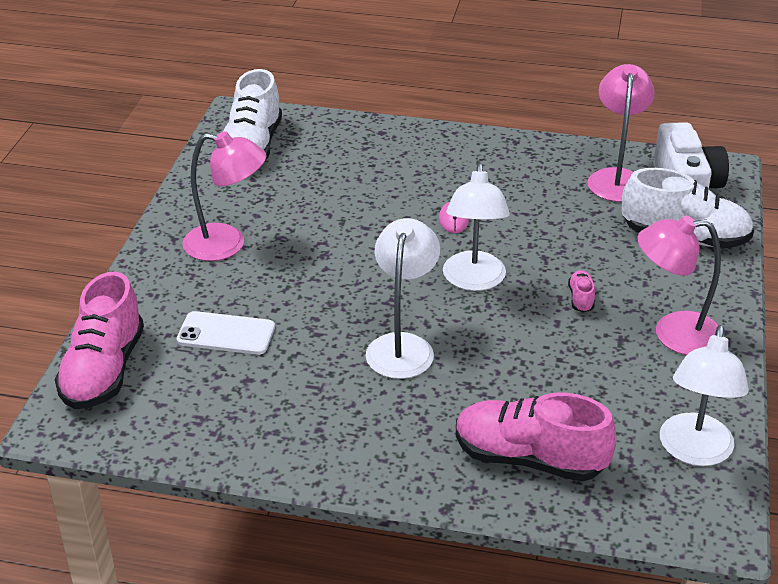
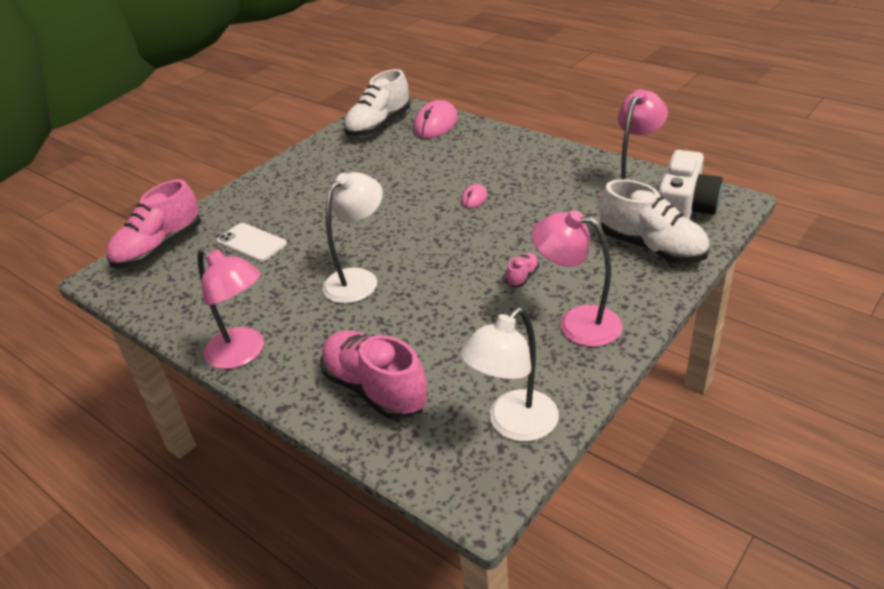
camera: 30 degrees right, 0 degrees up
pink lamp [182,131,267,261] -> pink lamp moved to [197,247,264,369]
white lamp [443,163,510,291] -> none
none -> pink mouse [413,100,458,139]

